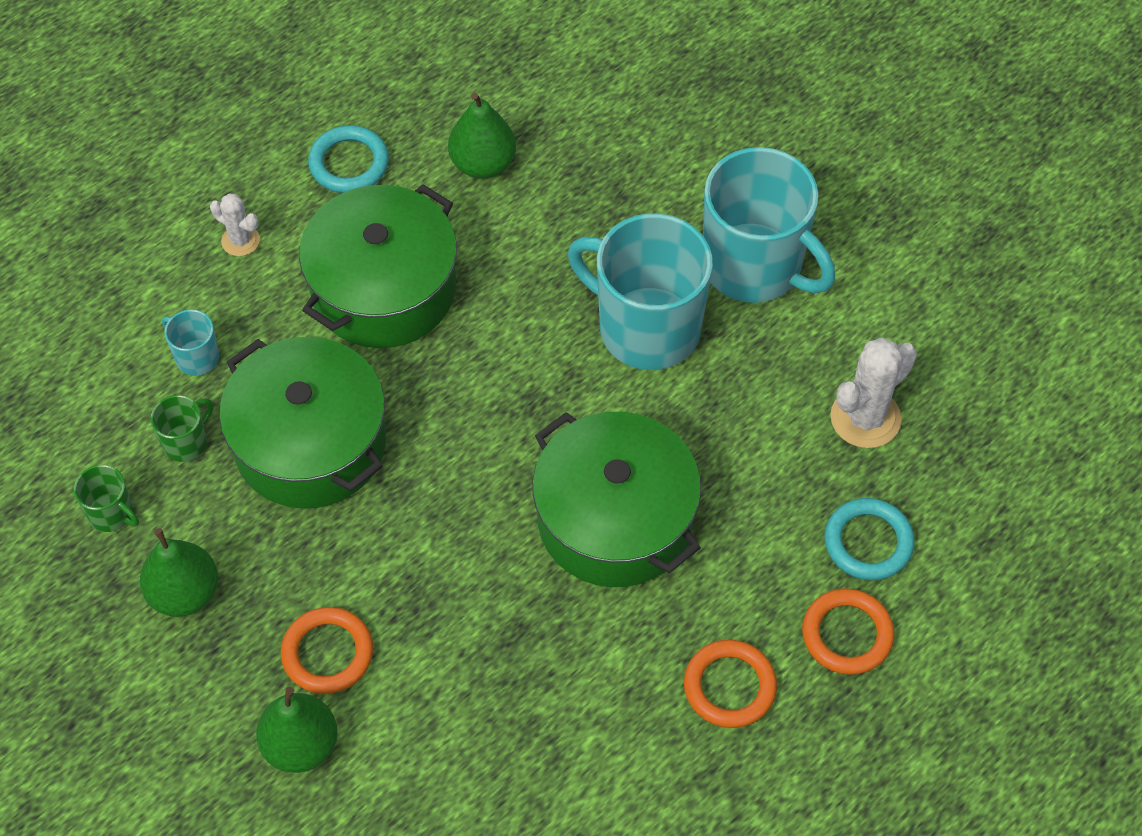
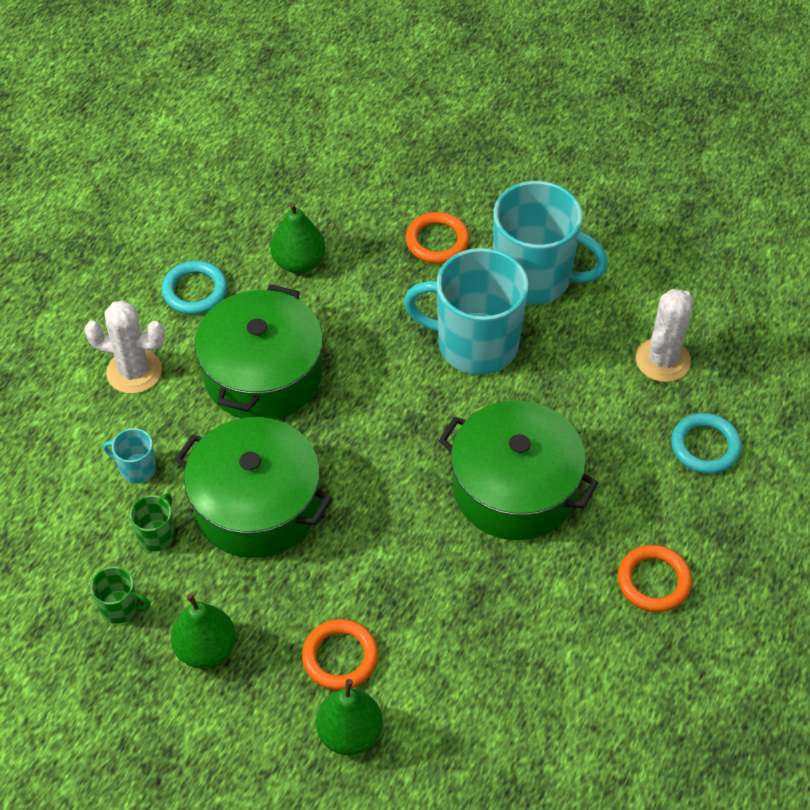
camera: 20 degrees left, 5 degrees down
white cactus [210,193,260,256] -> white cactus [84,300,165,394], size x1.75
orange ring [802,588,894,675] -> orange ring moved to [406,212,469,264]

